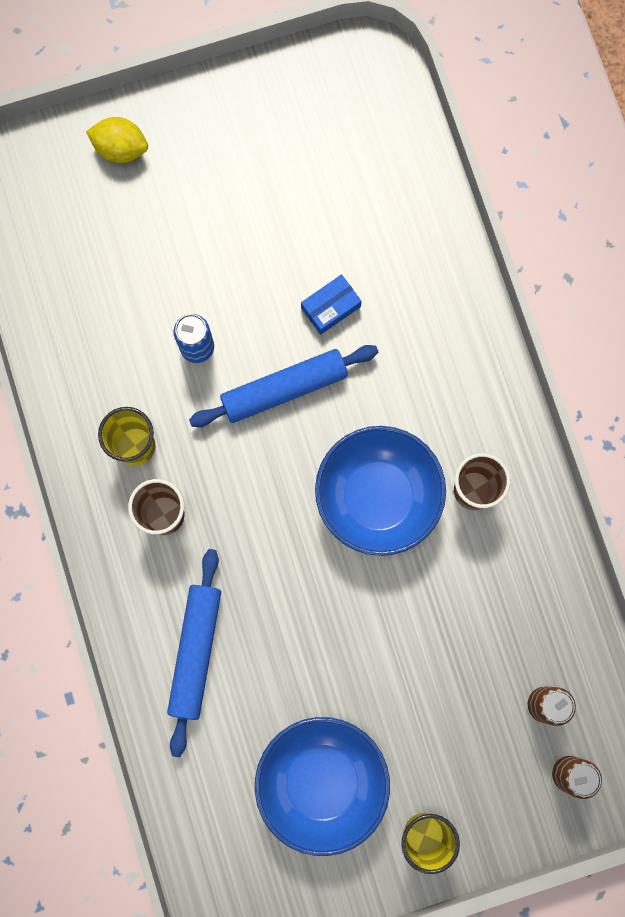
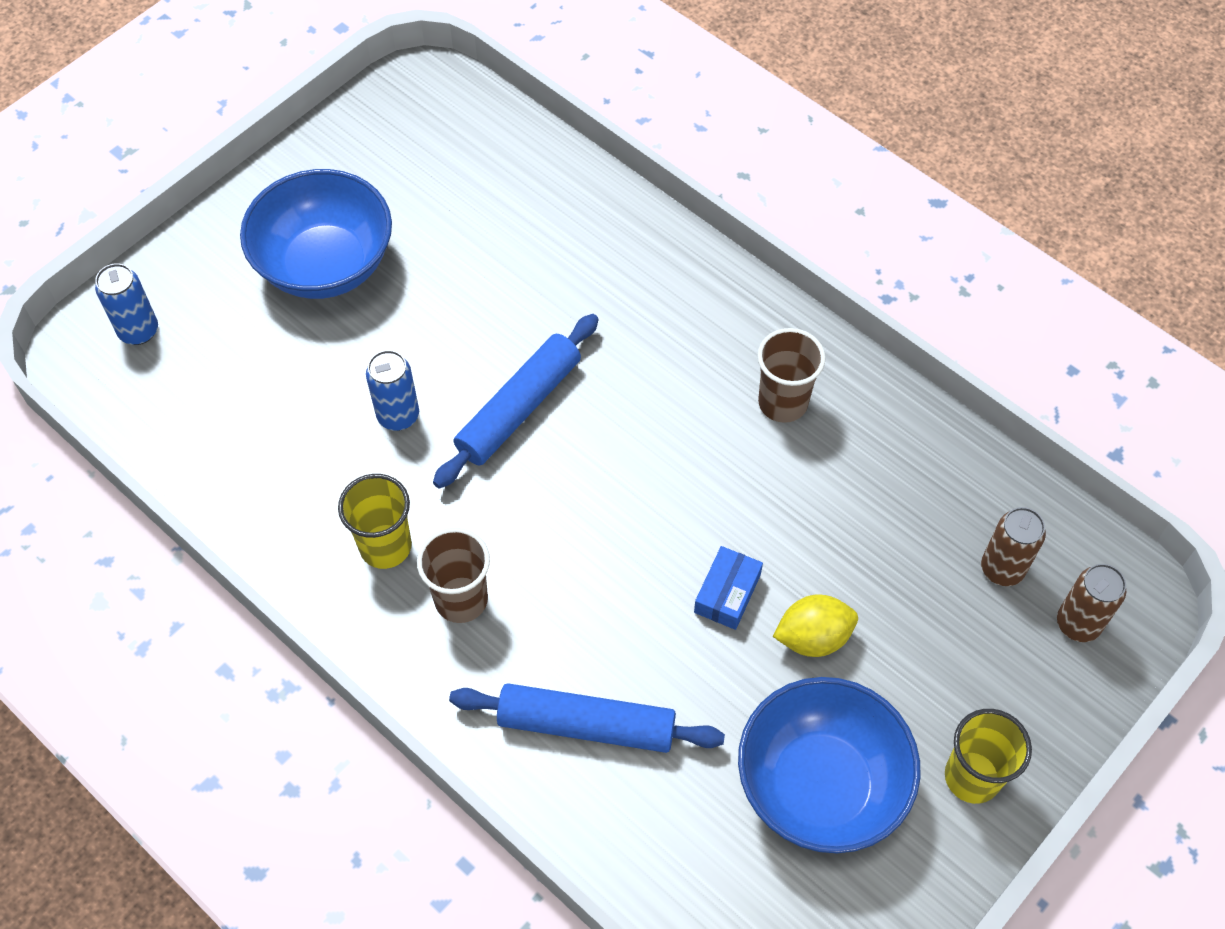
camera: 30 degrees left, 20 degrees down
yellow lemon [86,117,148,163] -> yellow lemon moved to [773,595,858,657]
blue rolling pin [167,549,221,757] -> blue rolling pin turned 60 degrees counterclockwise [449,683,725,753]
blue box [301,274,362,335] -> blue box moved to [694,546,763,630]
blue bowl [315,426,446,556] -> blue bowl moved to [240,169,392,299]
none -> blue can [95,263,158,345]

